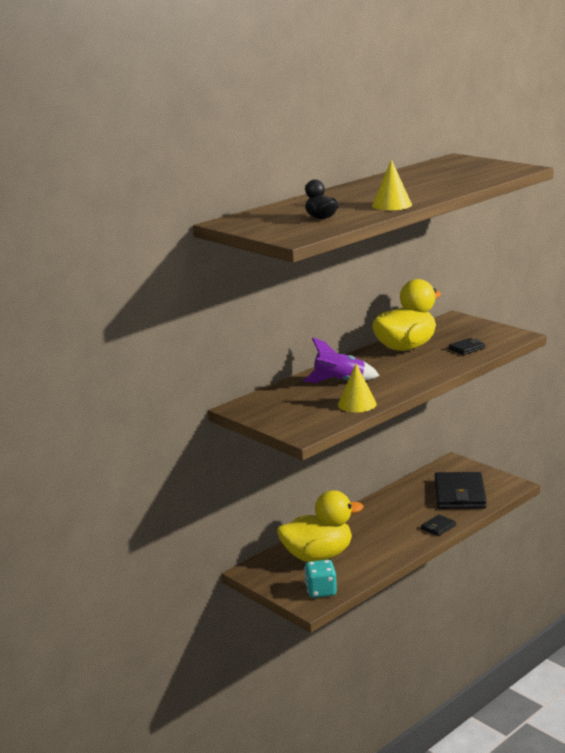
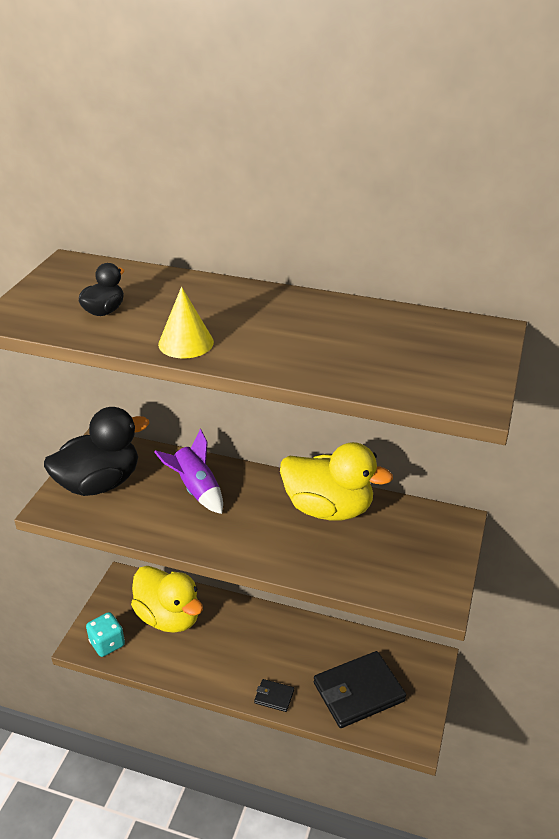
camera: 60 degrees right, 15 degrees up
yellow cone [338,363,377,412] -> none
black wallet [449,338,485,355] -> none
none -> black duck [44,407,149,496]

